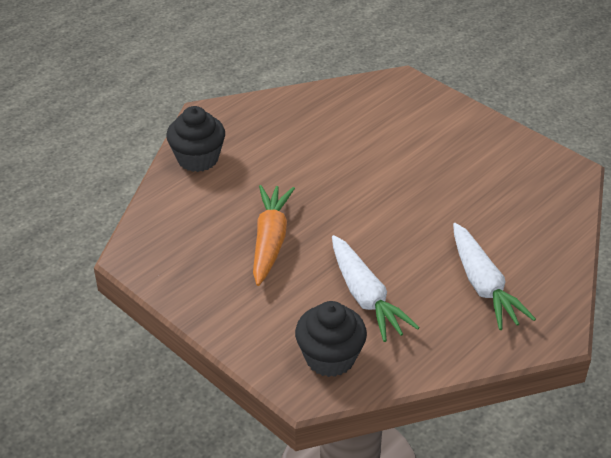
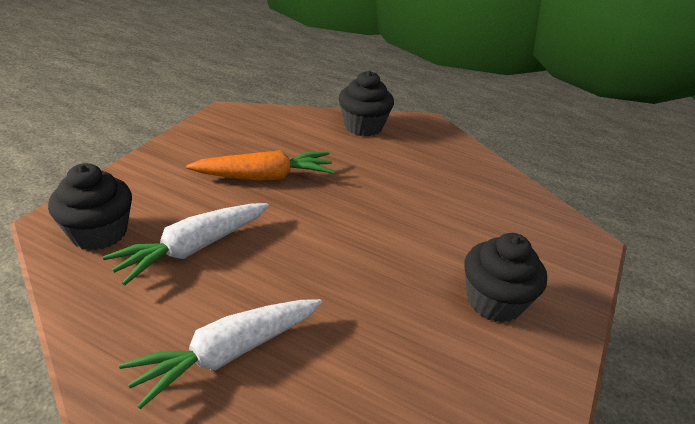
camera: 70 degrees right, 5 degrees down
none -> black cupcake [465,233,547,322]

